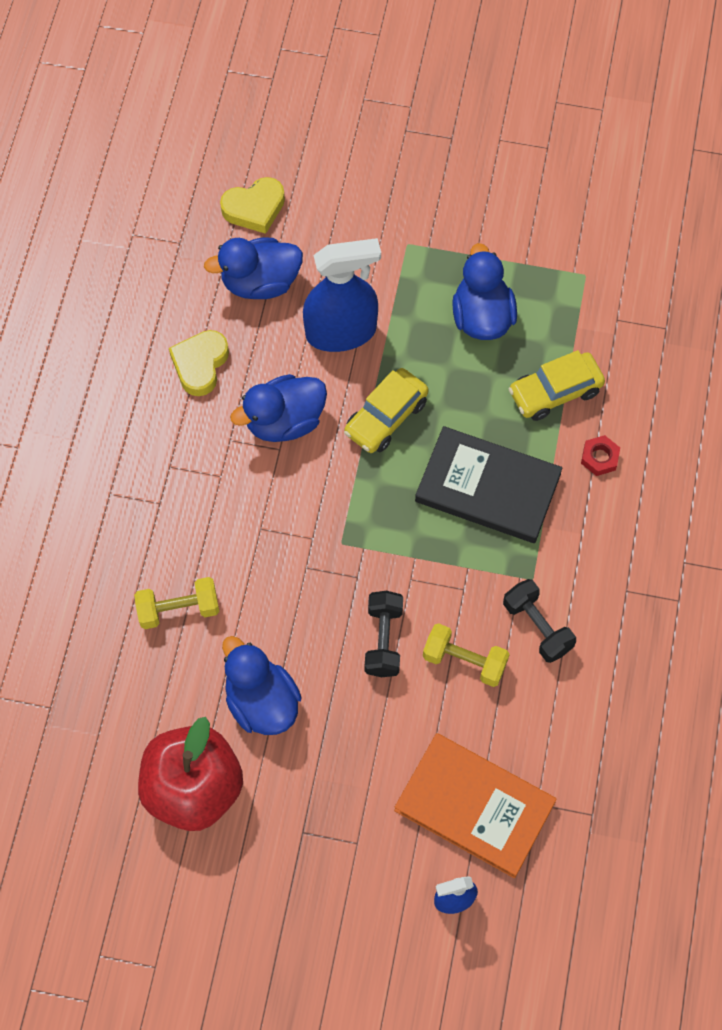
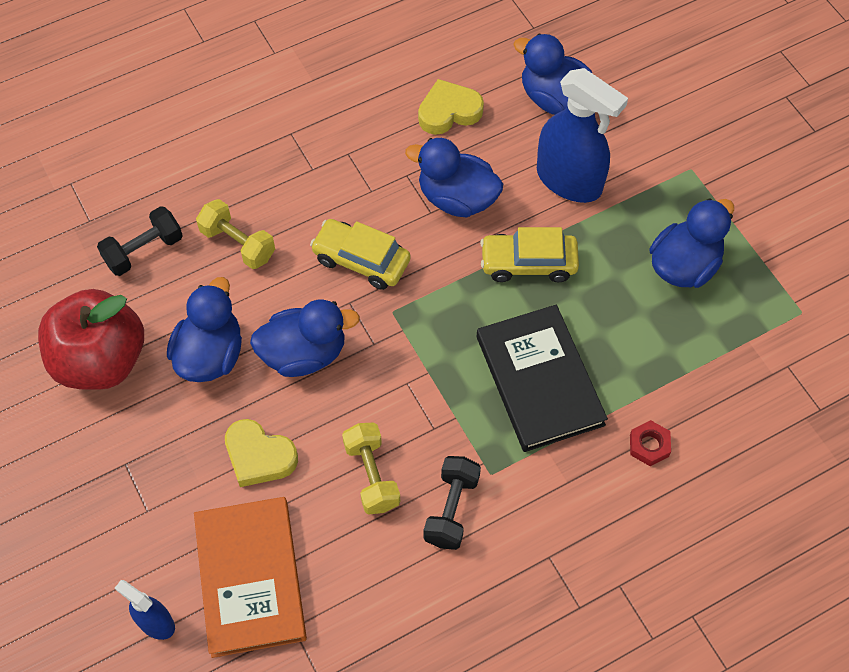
camera: 50 degrees right, 5 degrees down
yellow heart [220,177,285,234] -> yellow heart moved to [225,419,298,487]
black dumbbell [365,591,403,677] -> black dumbbell moved to [97,206,183,276]
yellow car [508,350,605,421] -> yellow car moved to [310,219,411,290]
none -> blue duck [250,299,360,377]

